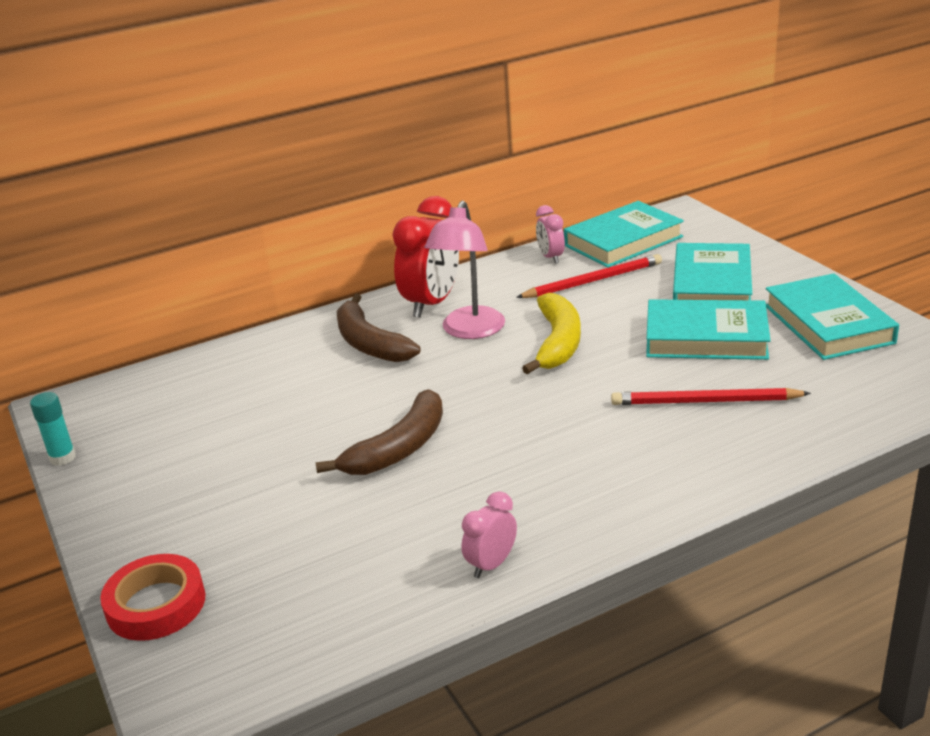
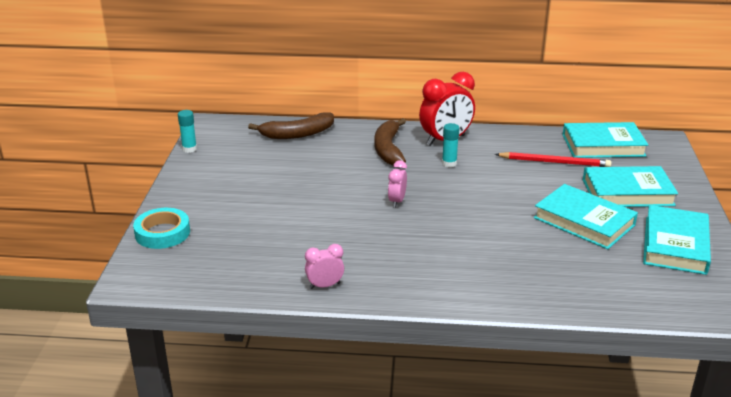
camera: 30 degrees right, 0 degrees up
red tape [100,554,205,641] -> turquoise tape [133,208,190,249]
brown banana [316,389,443,475] -> brown banana moved to [248,112,334,139]
pink lamp [425,200,505,339] -> turquoise glue stick [442,123,459,167]
yellow banana [522,293,581,374] -> none
pink clock [536,205,565,264] -> pink clock moved to [388,160,407,208]
red pencil [611,388,811,405] -> none
turquoise book [673,243,752,300] -> turquoise book turned 45 degrees clockwise [583,166,678,207]

